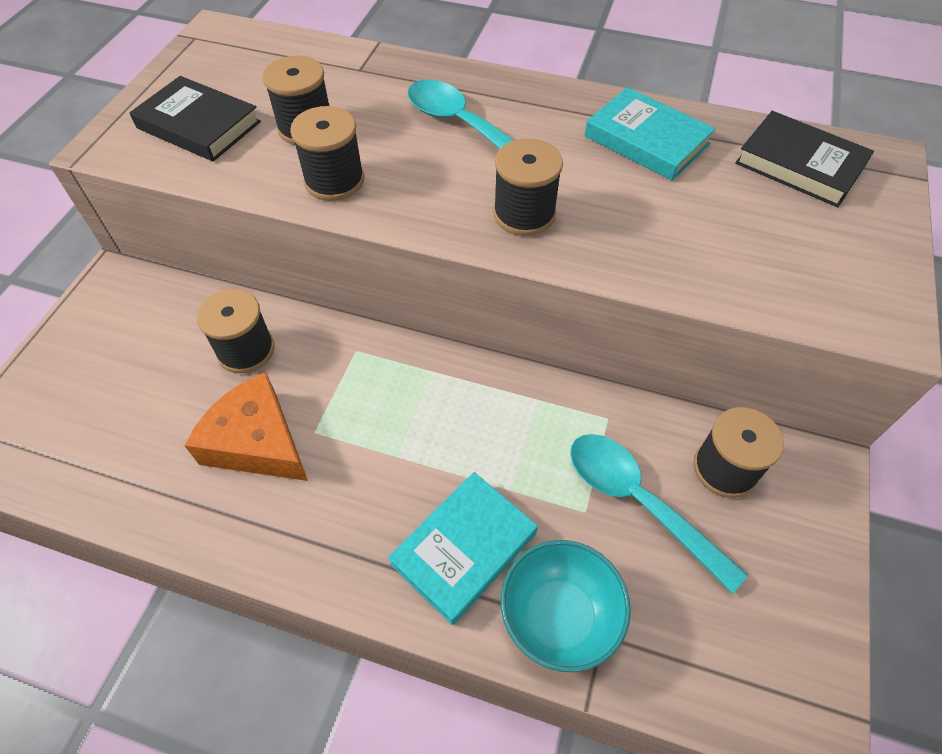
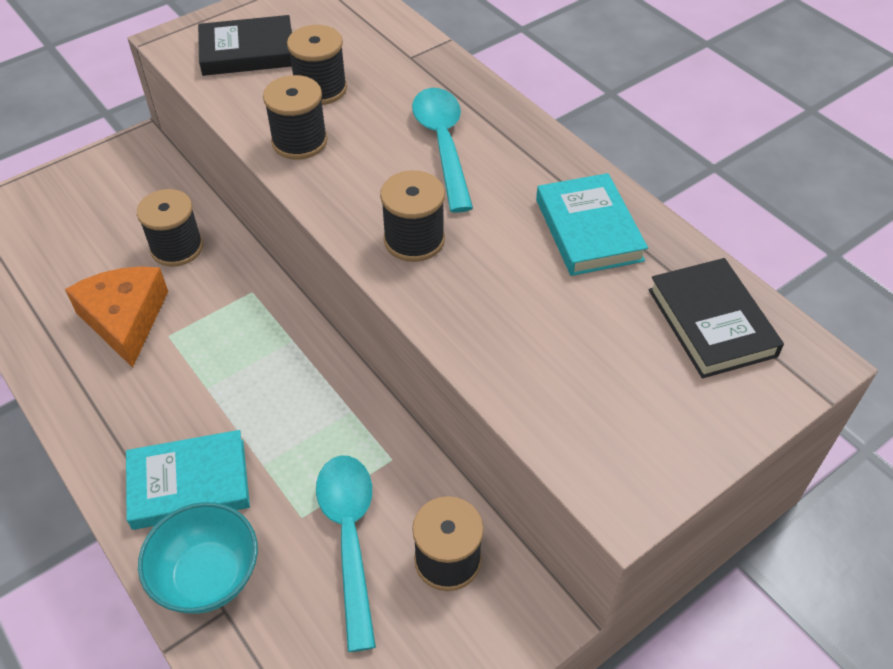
camera: 35 degrees right, 5 degrees down
black book [130,76,261,162] -> black book turned 75 degrees counterclockwise [198,15,292,76]

